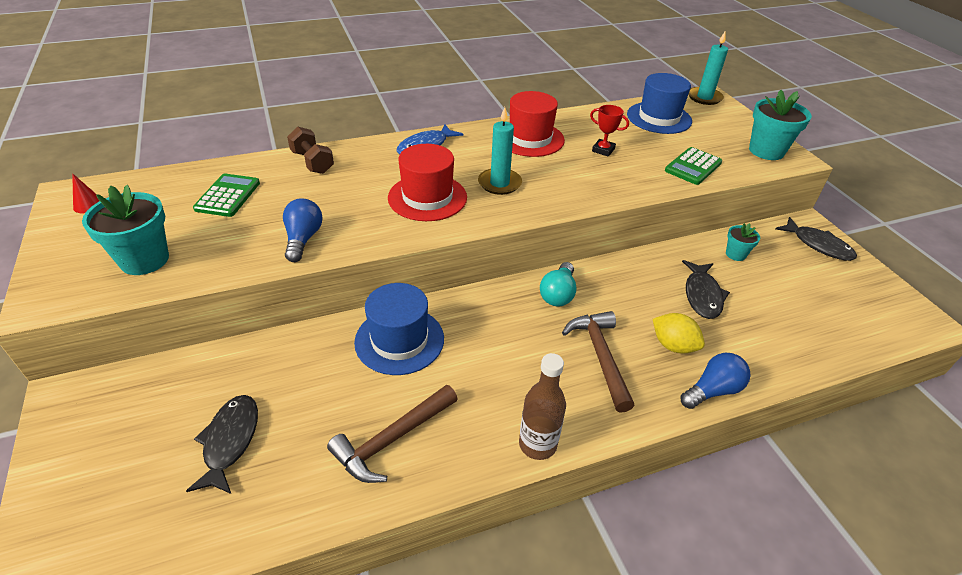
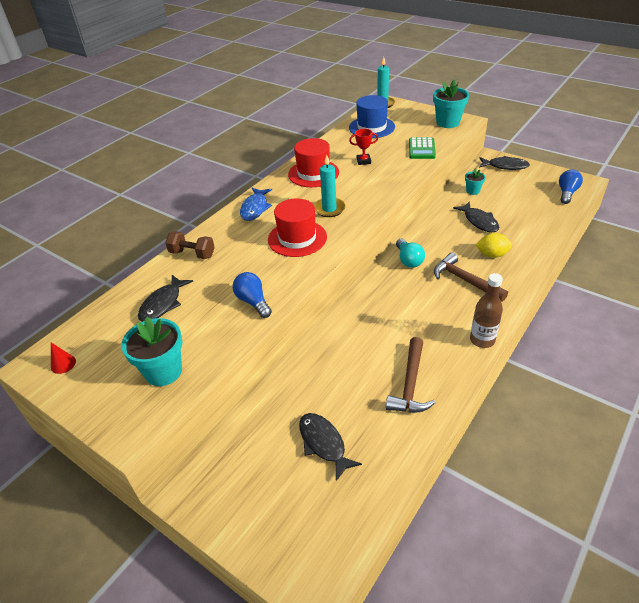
camera: 30 degrees left, 0 degrees up
green calculator [193,173,260,217] -> black fish [138,275,193,322]
blue hat [354,283,444,375] -> none
blue light bulb [680,353,751,409] -> blue light bulb moved to [559,169,583,204]

